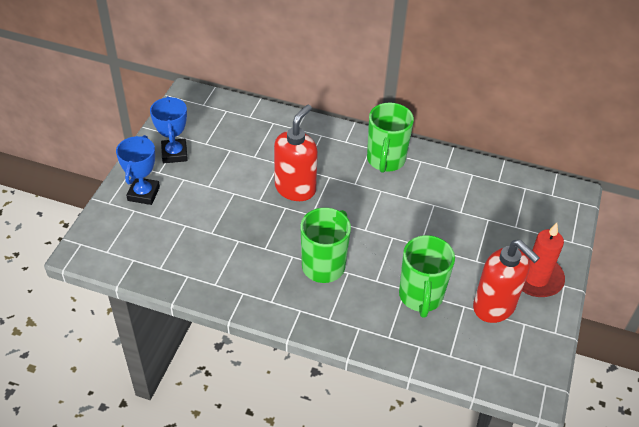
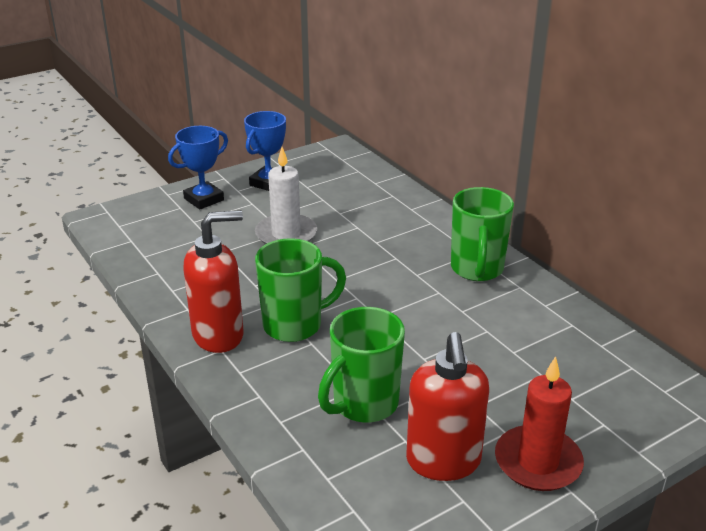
camera: 40 degrees right, 15 degrees down
red soap dispenser [274,105,318,201] -> red soap dispenser moved to [183,210,244,353]
green mug [367,103,414,173] -> green mug turned 45 degrees counterclockwise [451,187,514,281]
none -> white candle [255,147,317,244]

